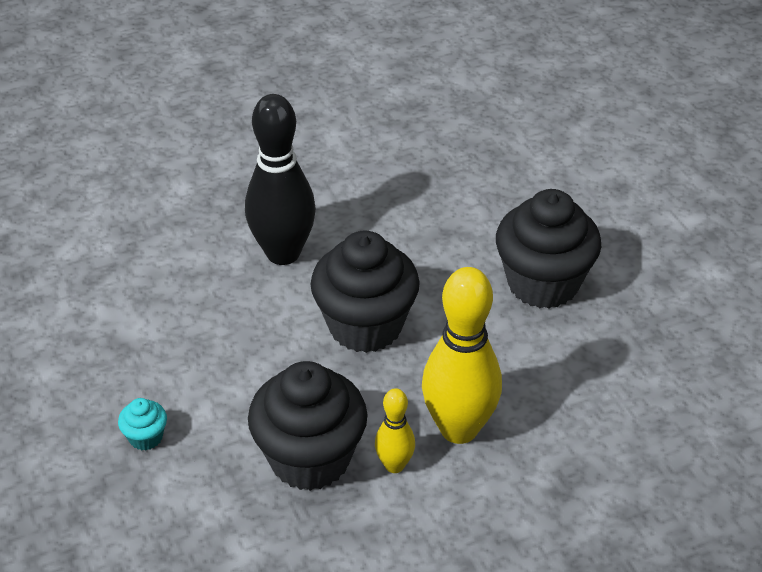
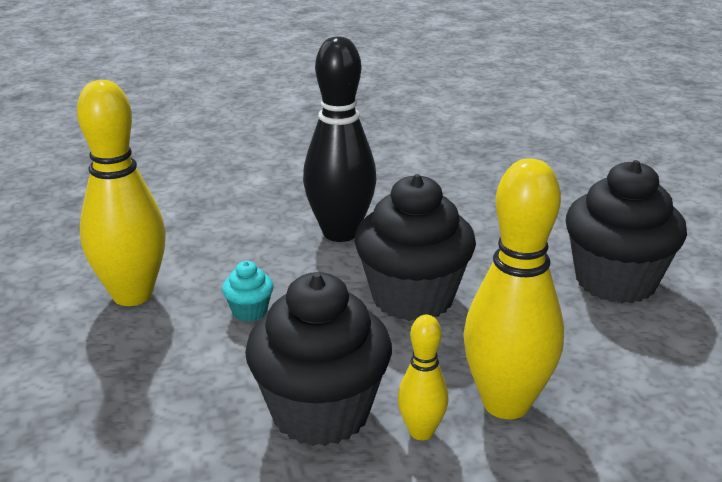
camera: 10 degrees right, 15 degrees down
turquoise cupcake [118,398,167,450] -> turquoise cupcake moved to [222,261,274,321]
none -> yellow bowling pin [77,80,166,306]

